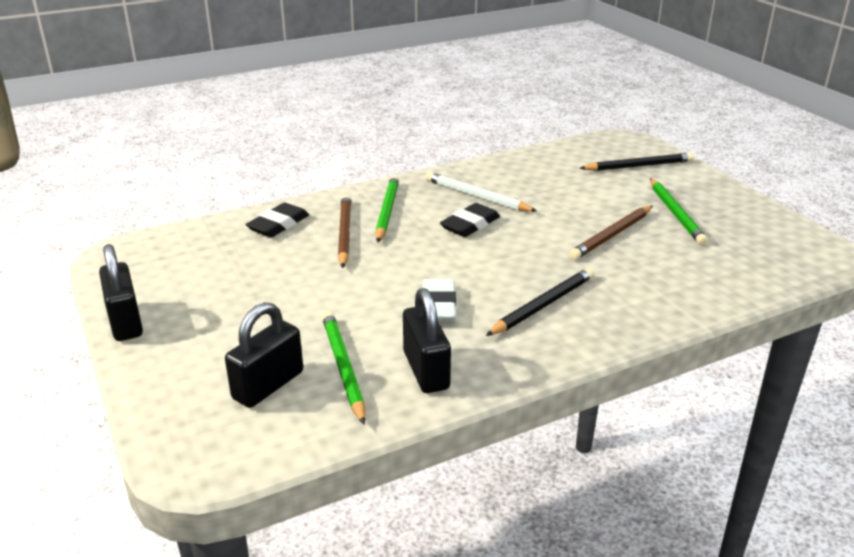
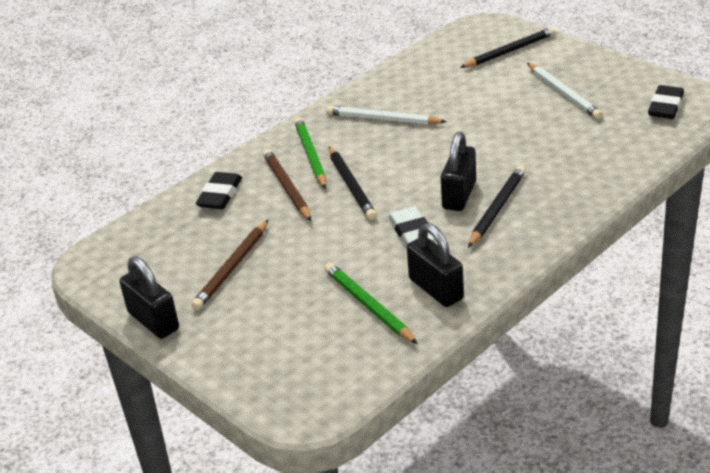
camera: 15 degrees left, 5 degrees up
black padlock [225,302,303,408] -> black padlock moved to [441,132,476,211]
black eraser [440,203,500,237] -> black eraser moved to [648,85,684,119]
brown pencil [569,206,652,260] -> brown pencil moved to [191,220,268,310]
green pencil [650,178,708,245] -> white pencil [527,63,603,119]
none -> black pencil [329,146,377,220]

